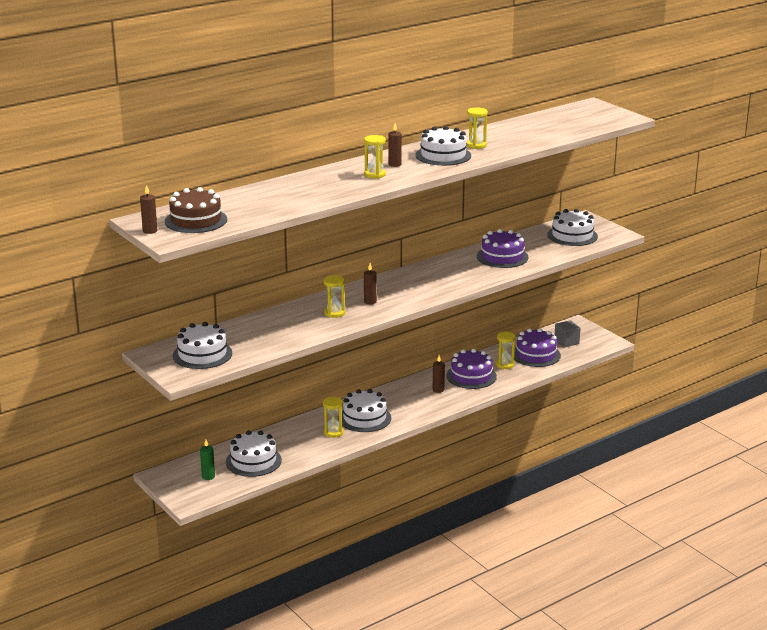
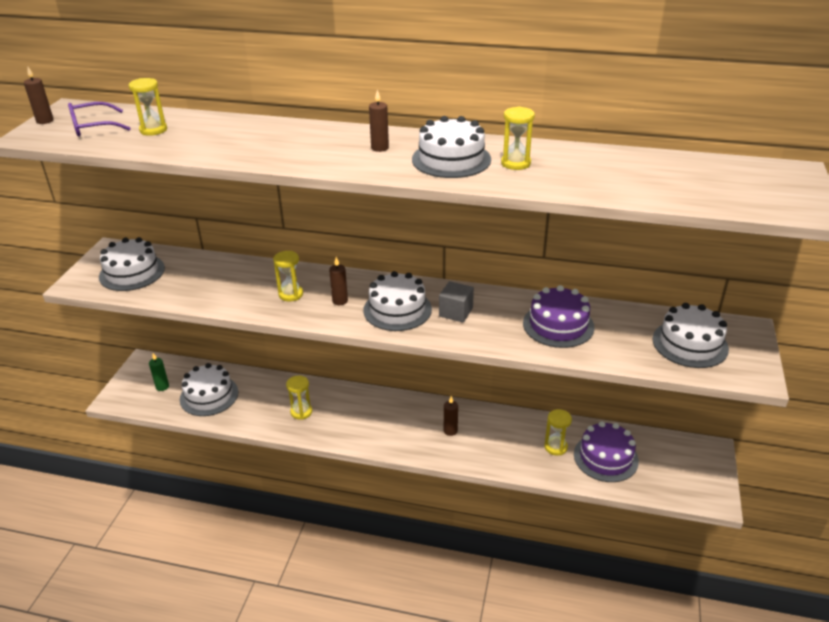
camera: 50 degrees right, 10 degrees up
brown cake [165,187,227,233] -> purple glasses [68,102,131,137]
white cake [338,389,391,432] -> white cake moved to [363,271,432,331]
yellow hourglass [364,135,386,179] -> yellow hourglass moved to [129,78,167,136]
purple cake [446,349,497,389] -> none
grey cube [555,320,581,347] -> grey cube moved to [439,281,474,322]

